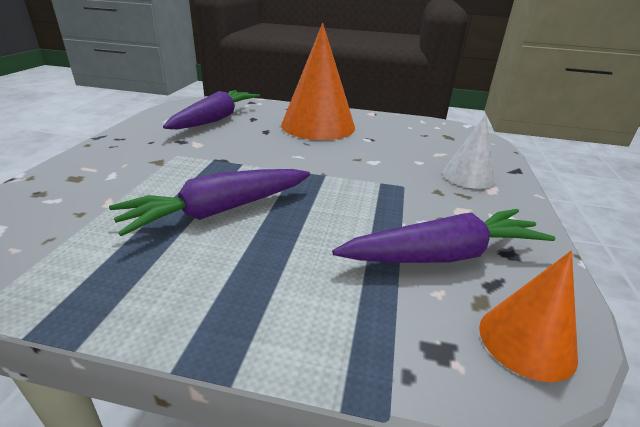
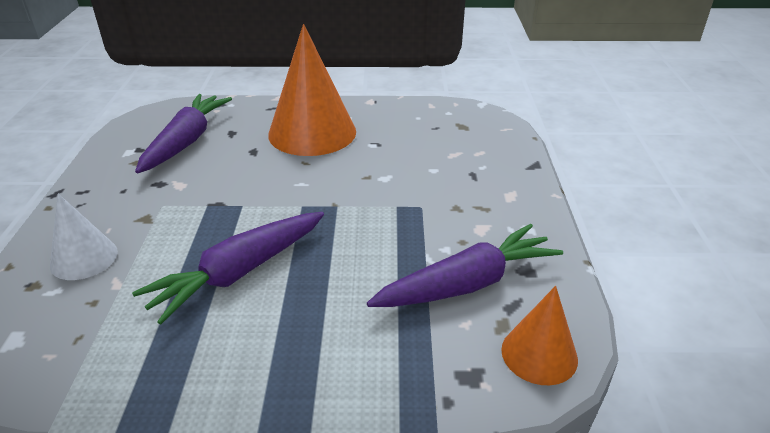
camera: 10 degrees left, 5 degrees up
white cone [443,114,495,189] -> white cone moved to [50,194,118,280]

